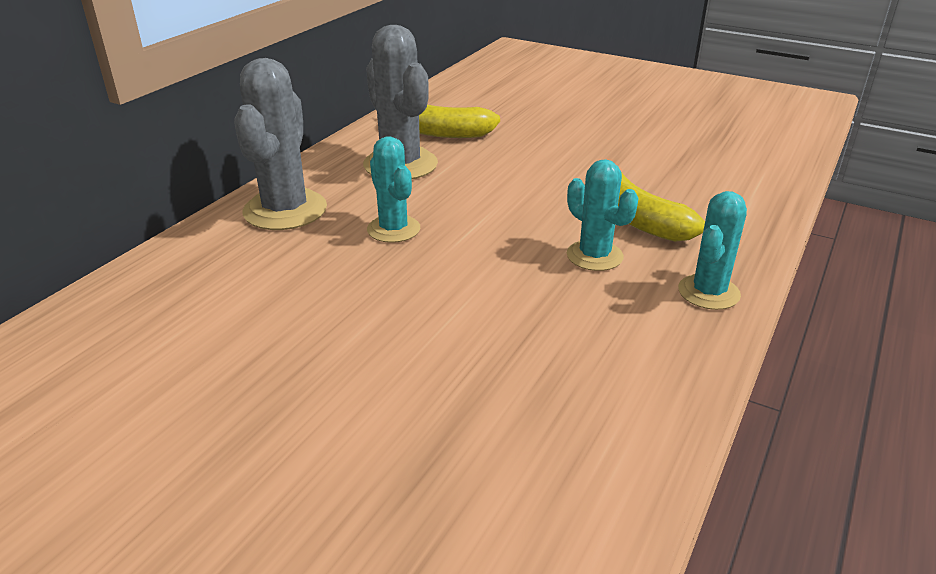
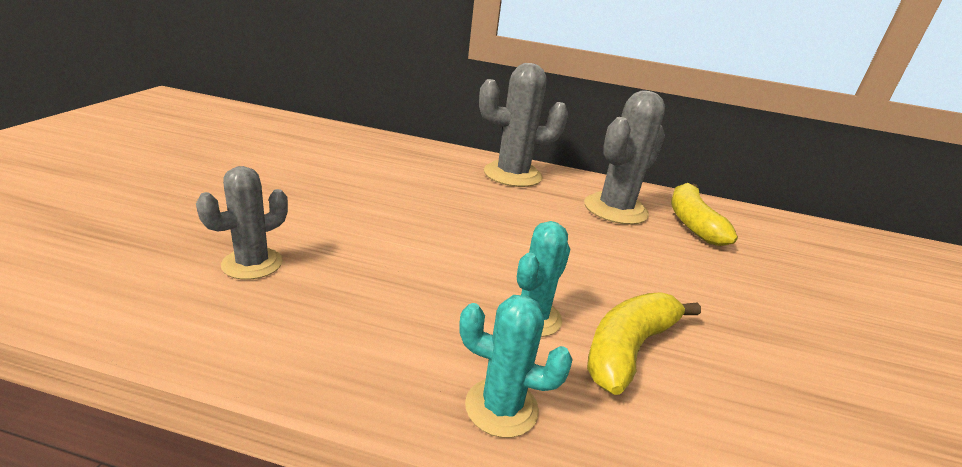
camera: 70 degrees right, 5 degrees down
turquoise cactus [367,136,420,243] -> none
none -> grey cactus [196,166,288,280]

